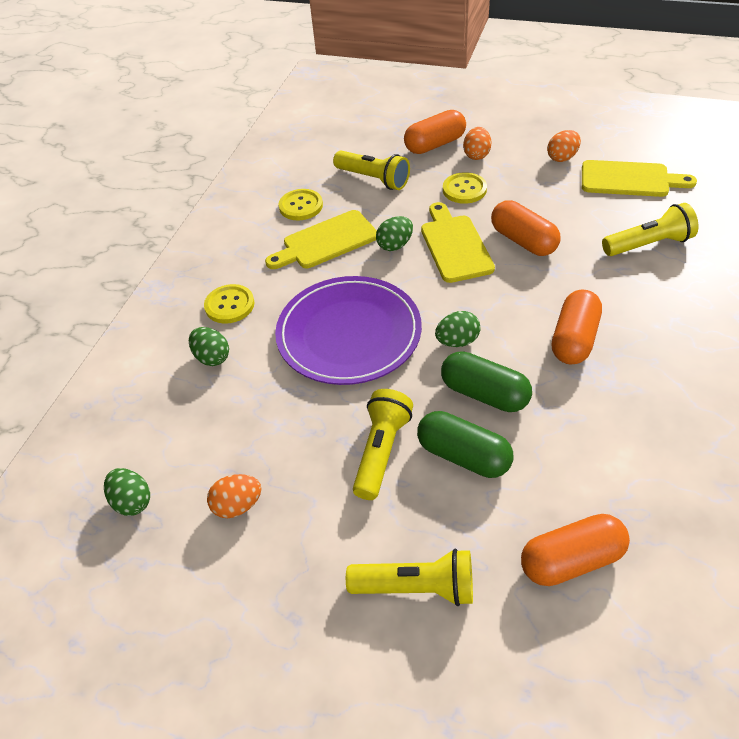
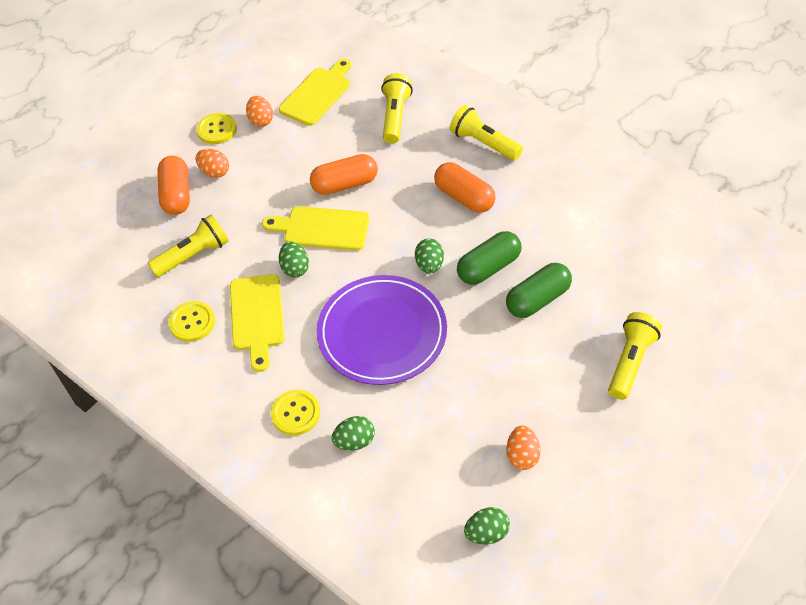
camera: 70 degrees left, 5 degrees up
yellow flashlight [353,389,413,500] -> yellow flashlight moved to [450,105,523,161]
yellow button [443,172,487,204] -> yellow button moved to [196,113,237,144]
orange capsule [521,514,630,586] -> none

